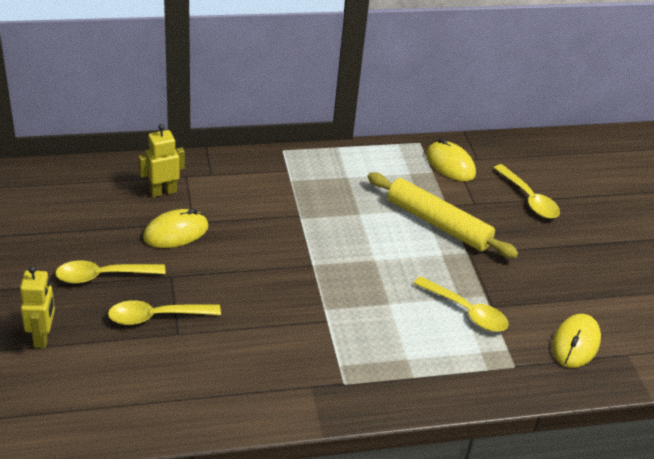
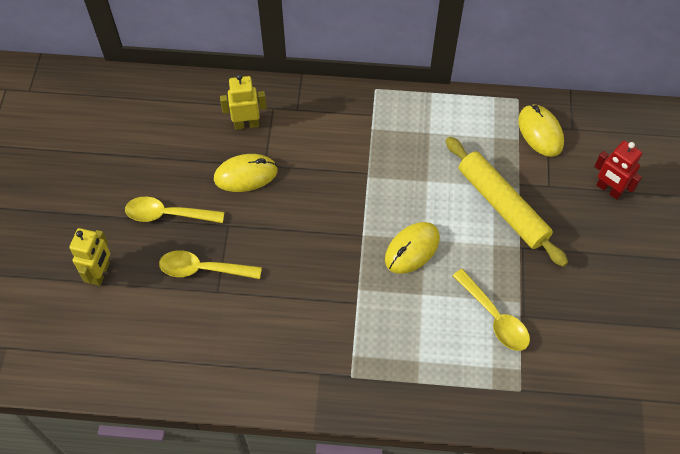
camera: 20 degrees right, 20 degrees up
yellow spoon [494,164,560,219] -> red robot [594,141,642,200]
yellow mouse [552,314,601,368] -> yellow mouse moved to [385,222,440,274]

